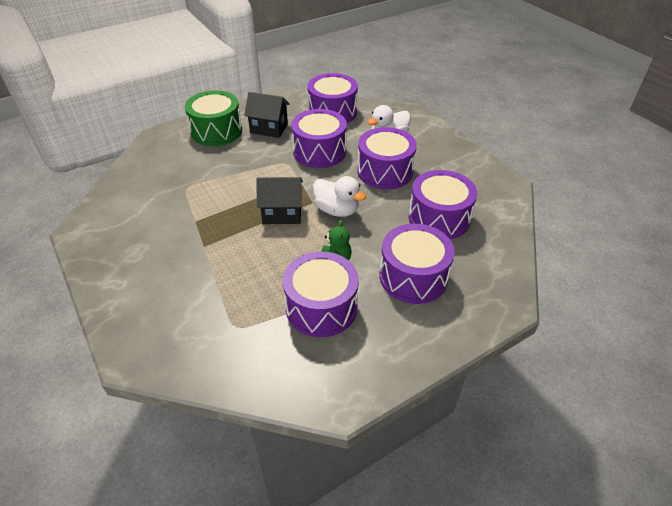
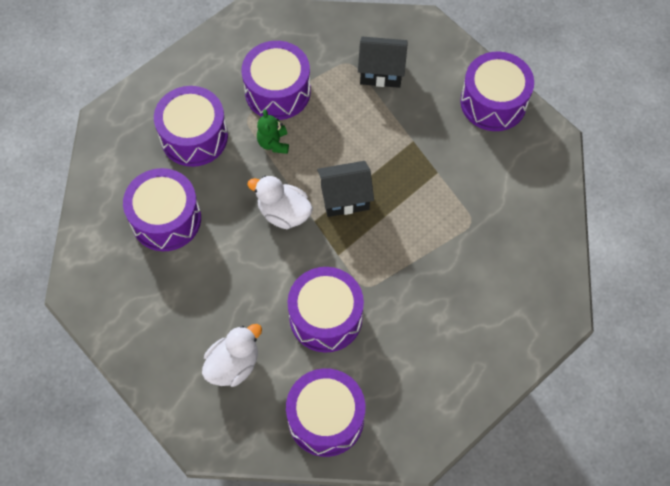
camera: 170 degrees right, 20 degrees up
green drum [185,90,242,146] -> none
black house [244,92,289,138] -> black house moved to [358,37,407,88]
purple drum [357,127,417,189] -> purple drum moved to [460,51,534,131]

